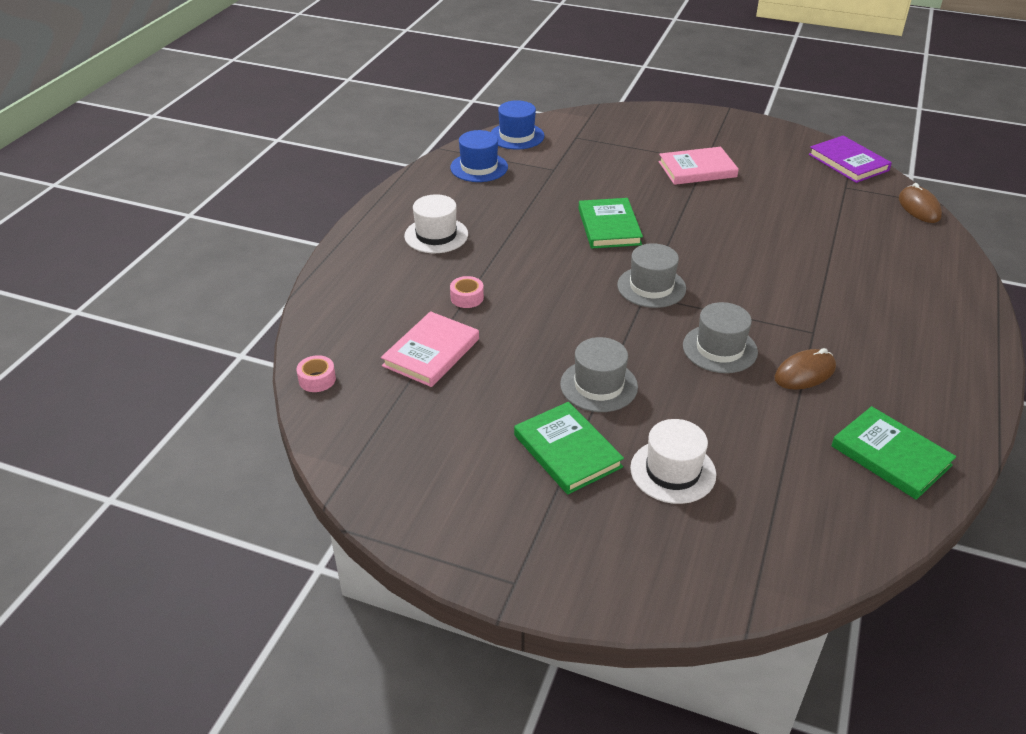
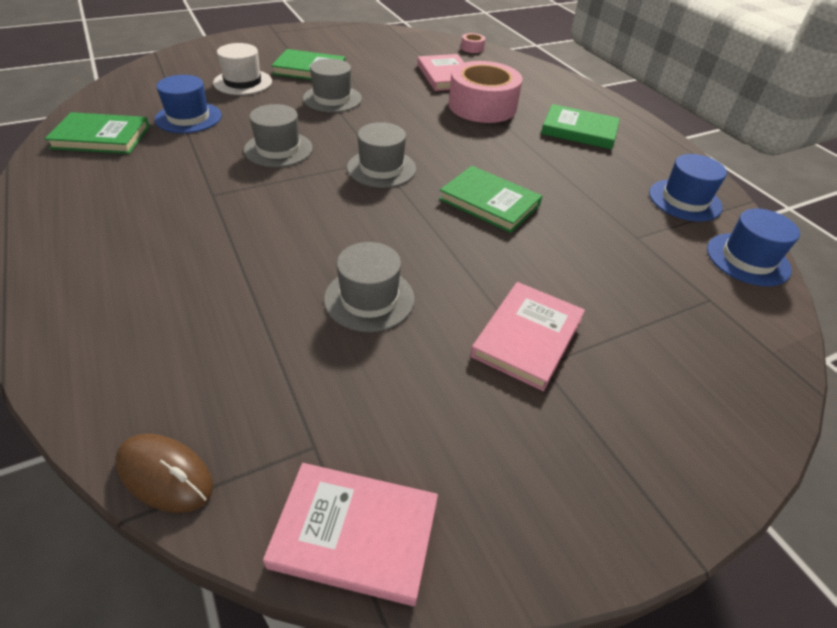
camera: 130 degrees right, 5 degrees up
white hat [404,194,468,253] -> green book [541,104,620,149]
pink tape [450,276,484,308] -> pink tape [449,61,523,123], size x2.48
brown mouse [774,348,836,390] -> none
purple book [809,135,892,183] -> pink book [263,463,438,606]
none -> blue hat [155,75,222,133]
none -> grey hat [324,242,415,332]

